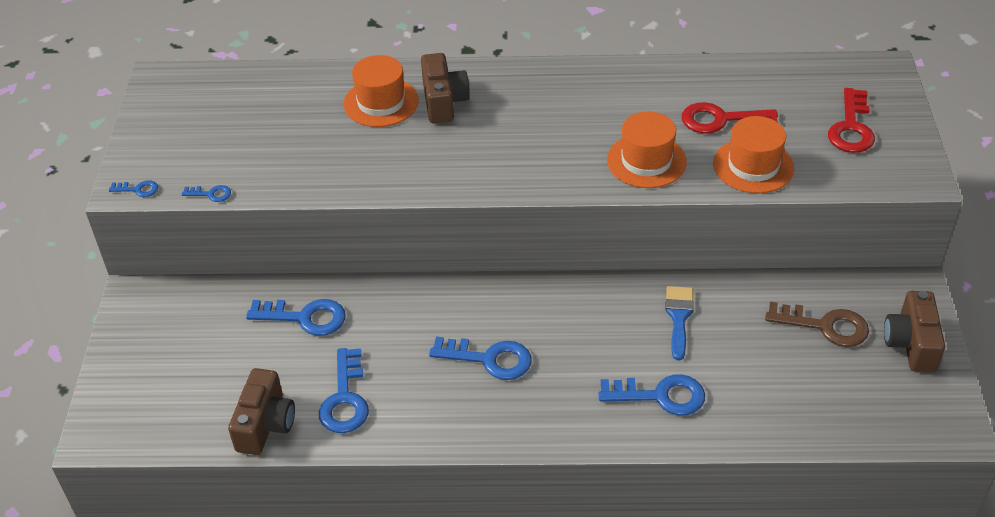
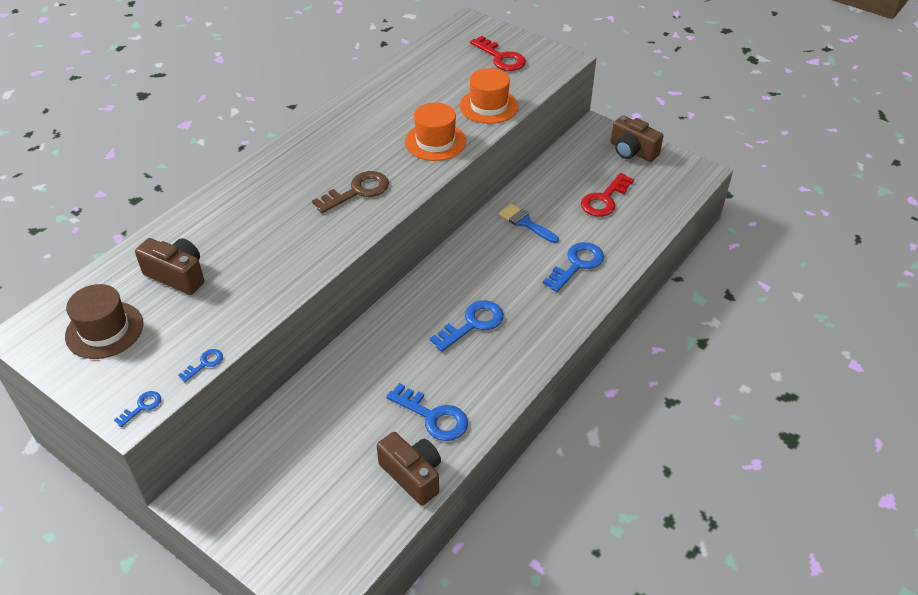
camera: 55 degrees left, 0 degrees up
blue key [246,299,346,336] -> none
orange hat [343,55,419,127] -> none
brown camera [421,53,470,123] -> brown camera moved to [135,238,204,295]
red key [682,102,778,134] -> red key moved to [581,173,634,217]
brown key [765,302,869,347] -> brown key moved to [312,171,389,213]
none -> brown hat [65,284,143,359]

